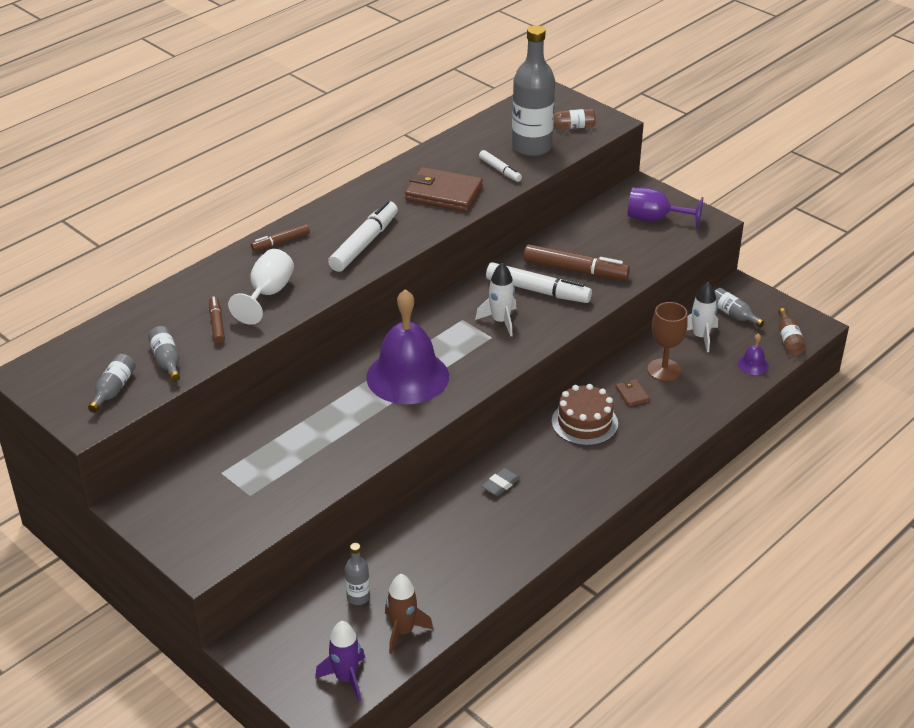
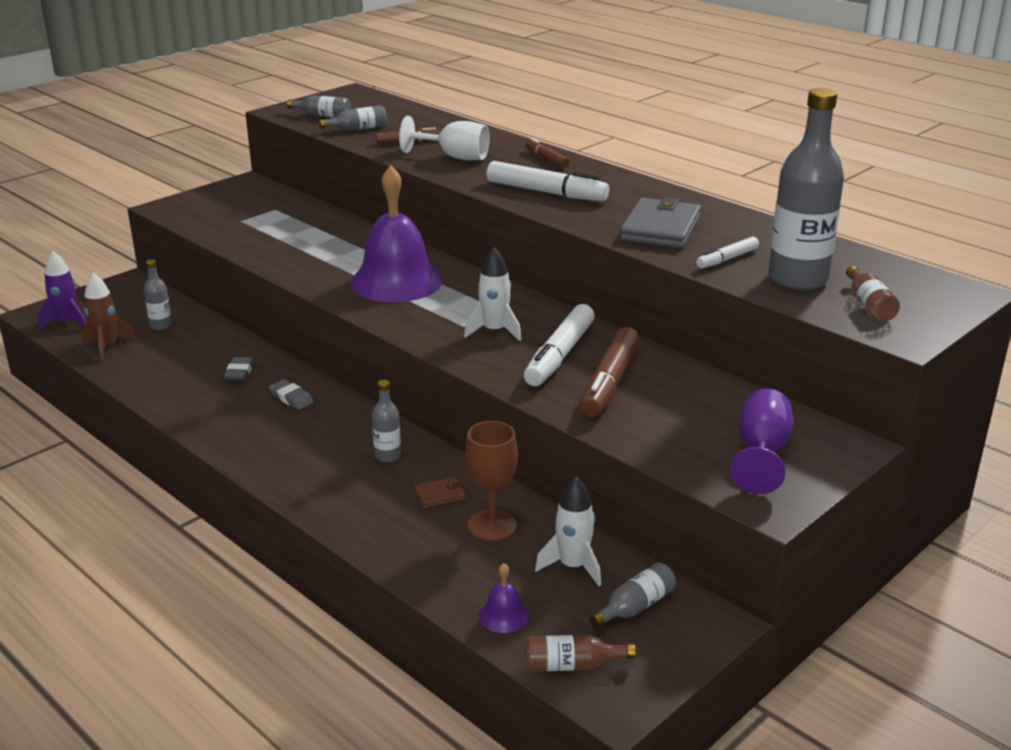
camera: 90 degrees right, 10 degrees down
brown wallet [405,167,483,212] -> grey wallet [620,197,701,248]
brown cake [552,384,618,446] -> grey bottle [372,380,401,462]
none -> grey eraser [224,357,254,380]

